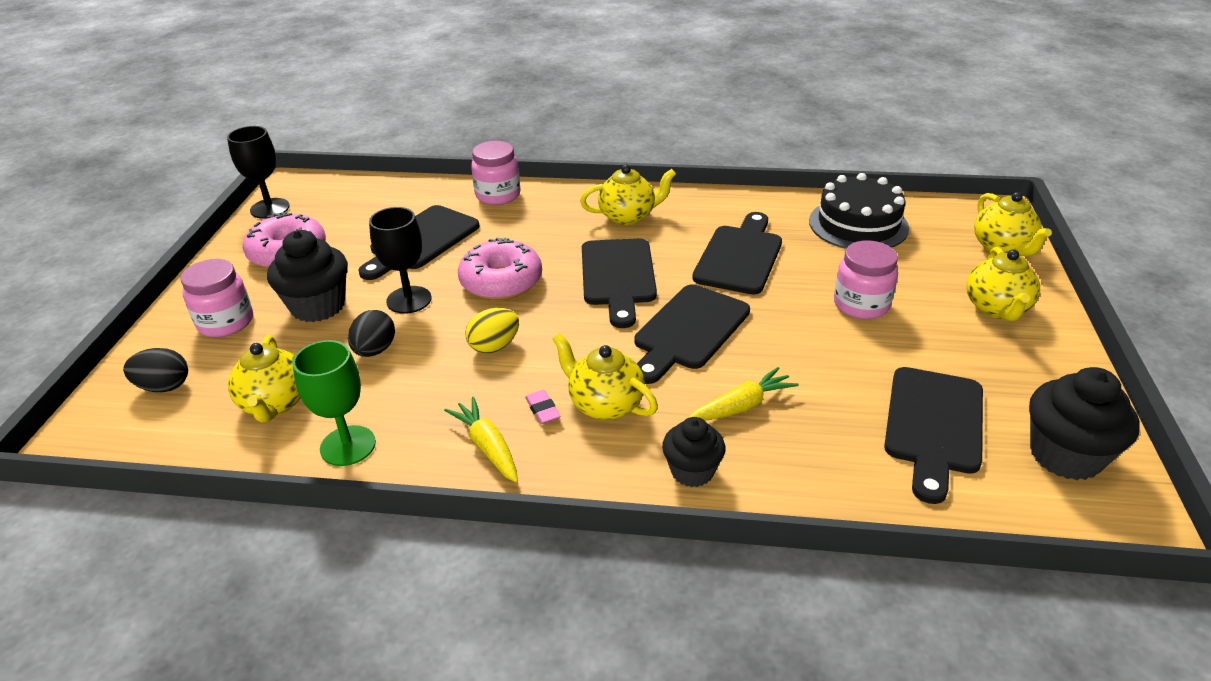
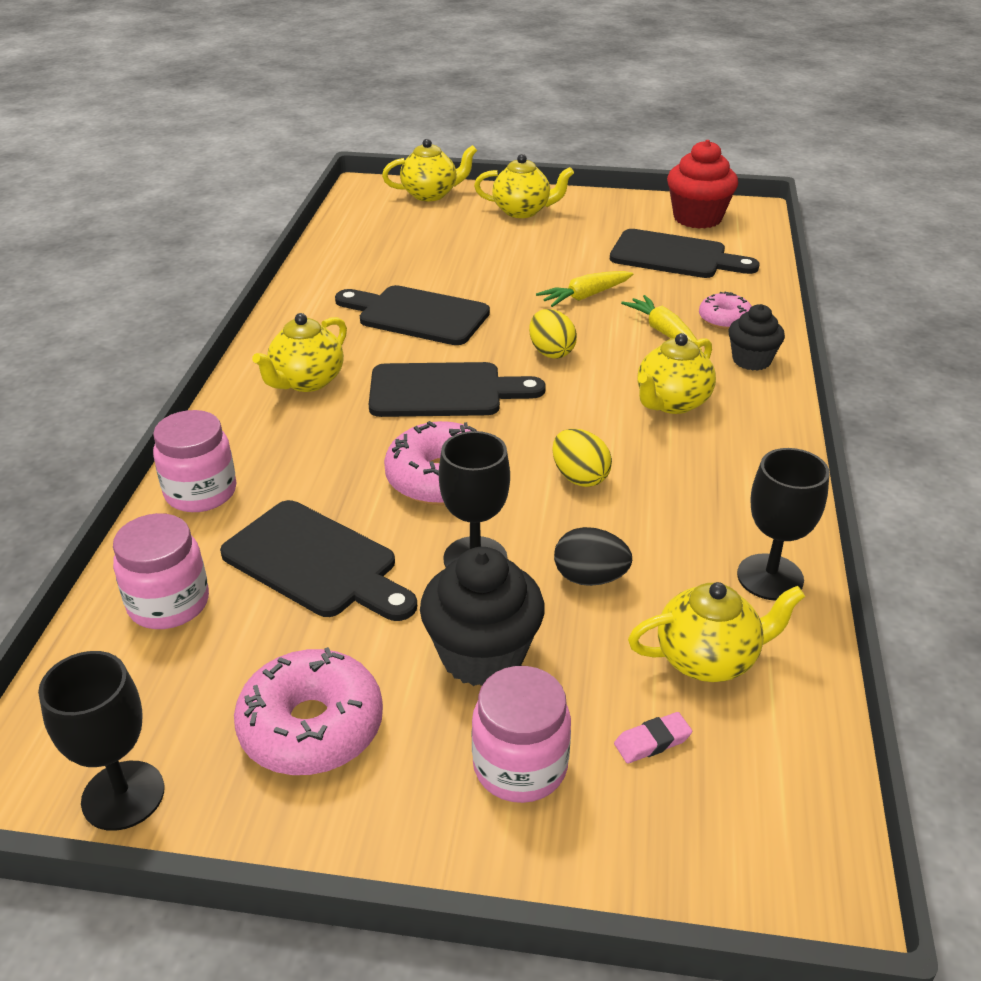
camera: 90 degrees left, 0 degrees up
black egg [123,348,188,392] -> none
green goblet [292,340,376,466] -> black goblet [737,448,830,601]
yellow carrot [444,397,518,483] -> yellow carrot moved to [536,271,633,307]
pink eraser [525,390,561,424] -> pink eraser moved to [614,712,692,763]
yellow teapot [580,165,676,225] -> yellow teapot turned 135 degrees counterclockwise [252,313,347,392]
black cutting board [634,284,750,384] -> yellow egg [529,309,577,359]
black cake [809,173,909,249] -> none
pink jar [834,240,898,319] -> pink jar moved to [113,513,209,629]
black cupcake [1029,367,1140,480] -> red cupcake [667,140,738,229]
none -> pink donut [699,292,752,329]

